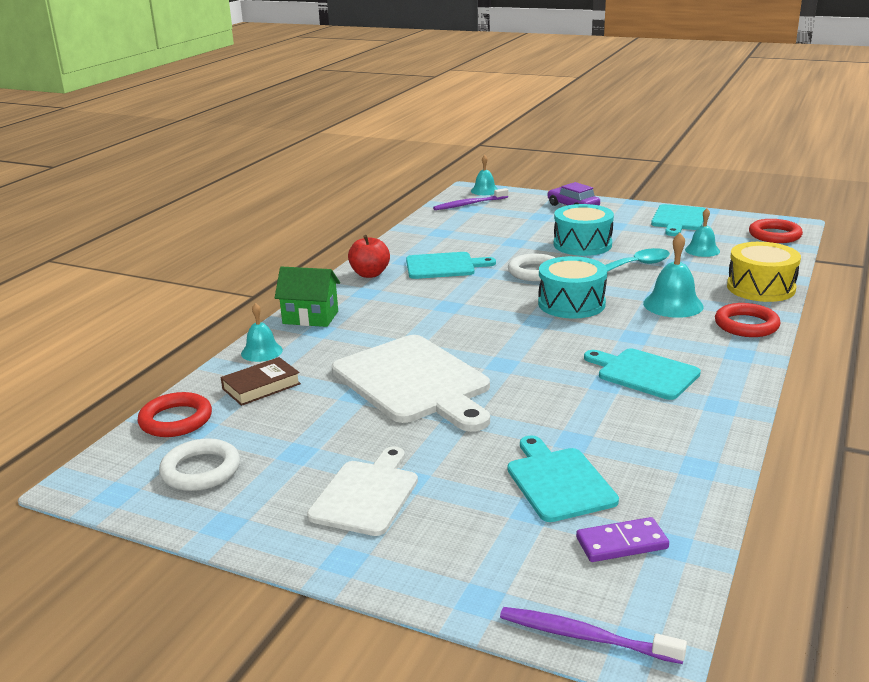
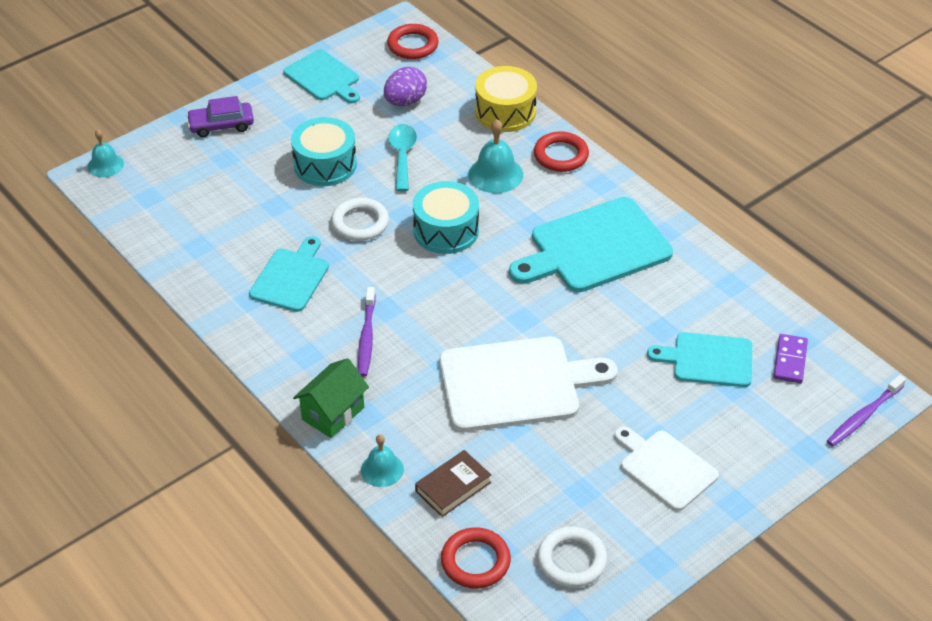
camera: 65 degrees left, 20 degrees up
brown book [221,357,301,406] -> brown book turned 60 degrees clockwise [415,450,491,517]
red apple [348,235,390,278] -> none
purple toothbrush [433,188,508,210] -> purple toothbrush moved to [358,287,376,377]
turquoise cutting board [584,348,701,400] -> turquoise cutting board [509,197,673,292], size x1.65
turquoise bell [685,208,720,257] -> purple egg [384,67,427,106]

